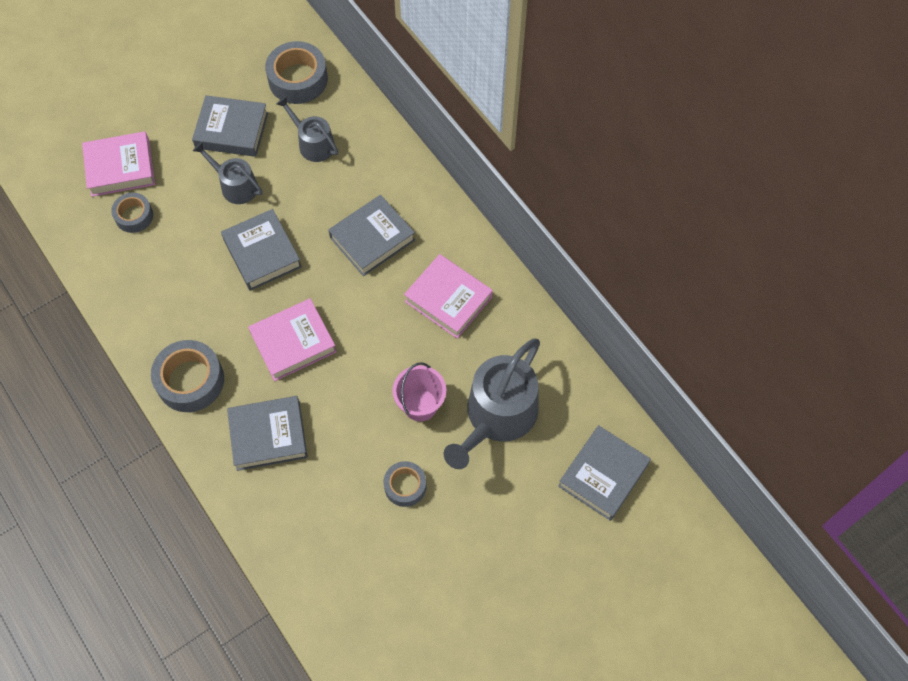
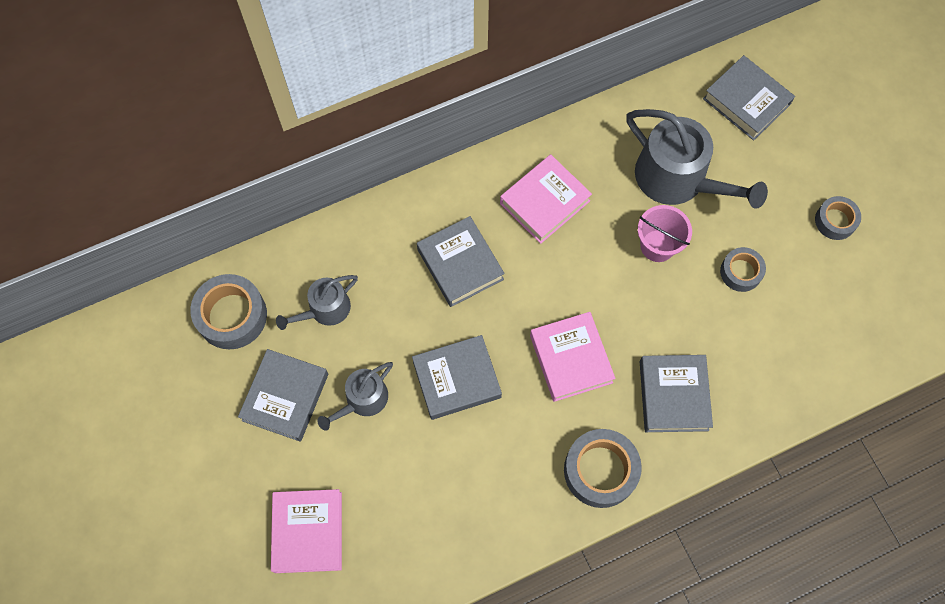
camera: 80 degrees left, 5 degrees up
grey tape [111,193,153,233] -> grey tape moved to [815,196,861,240]

